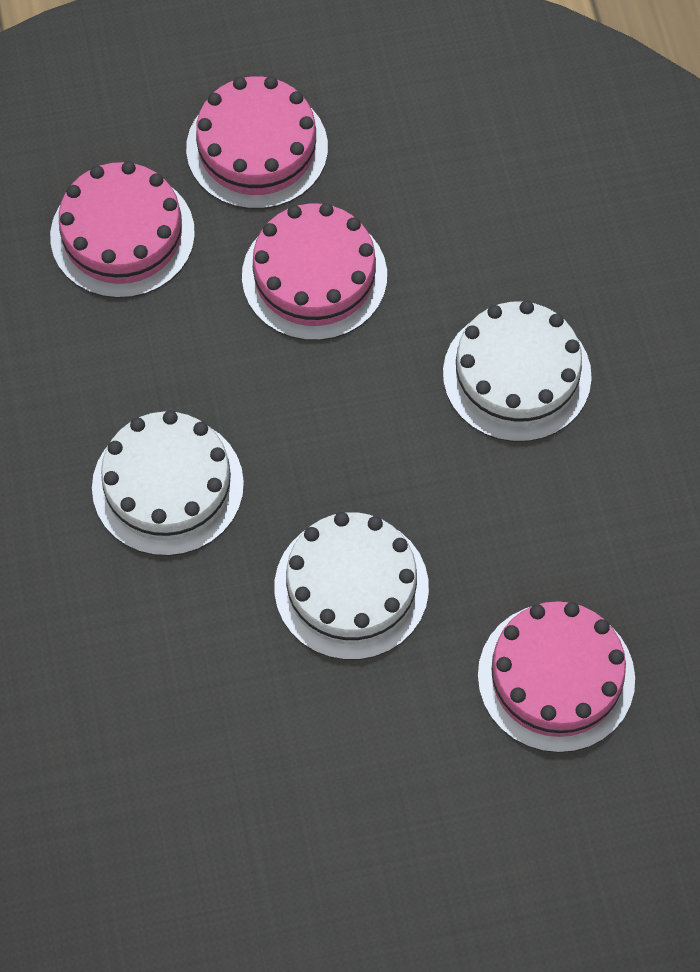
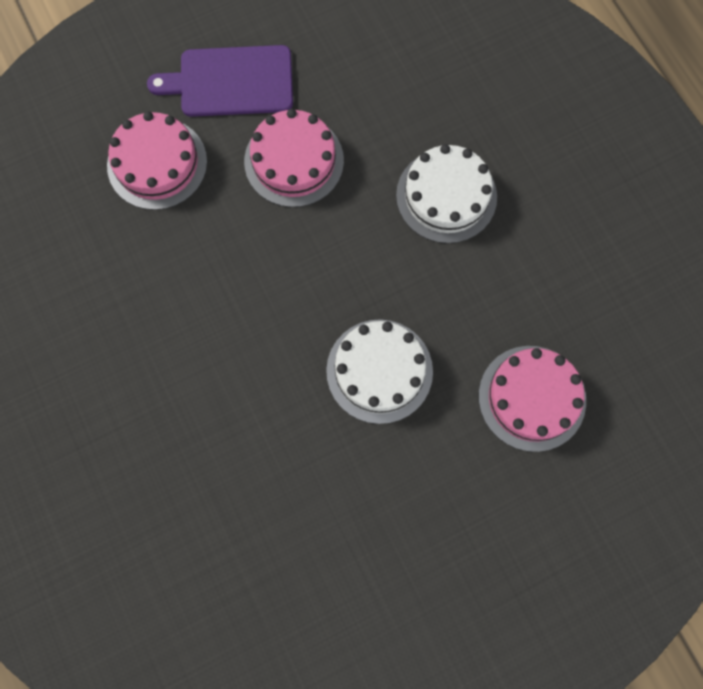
camera: 15 degrees left, 10 degrees up
white cake [92,410,244,556] -> none
pink cake [186,76,328,209] -> purple cutting board [147,45,293,117]

